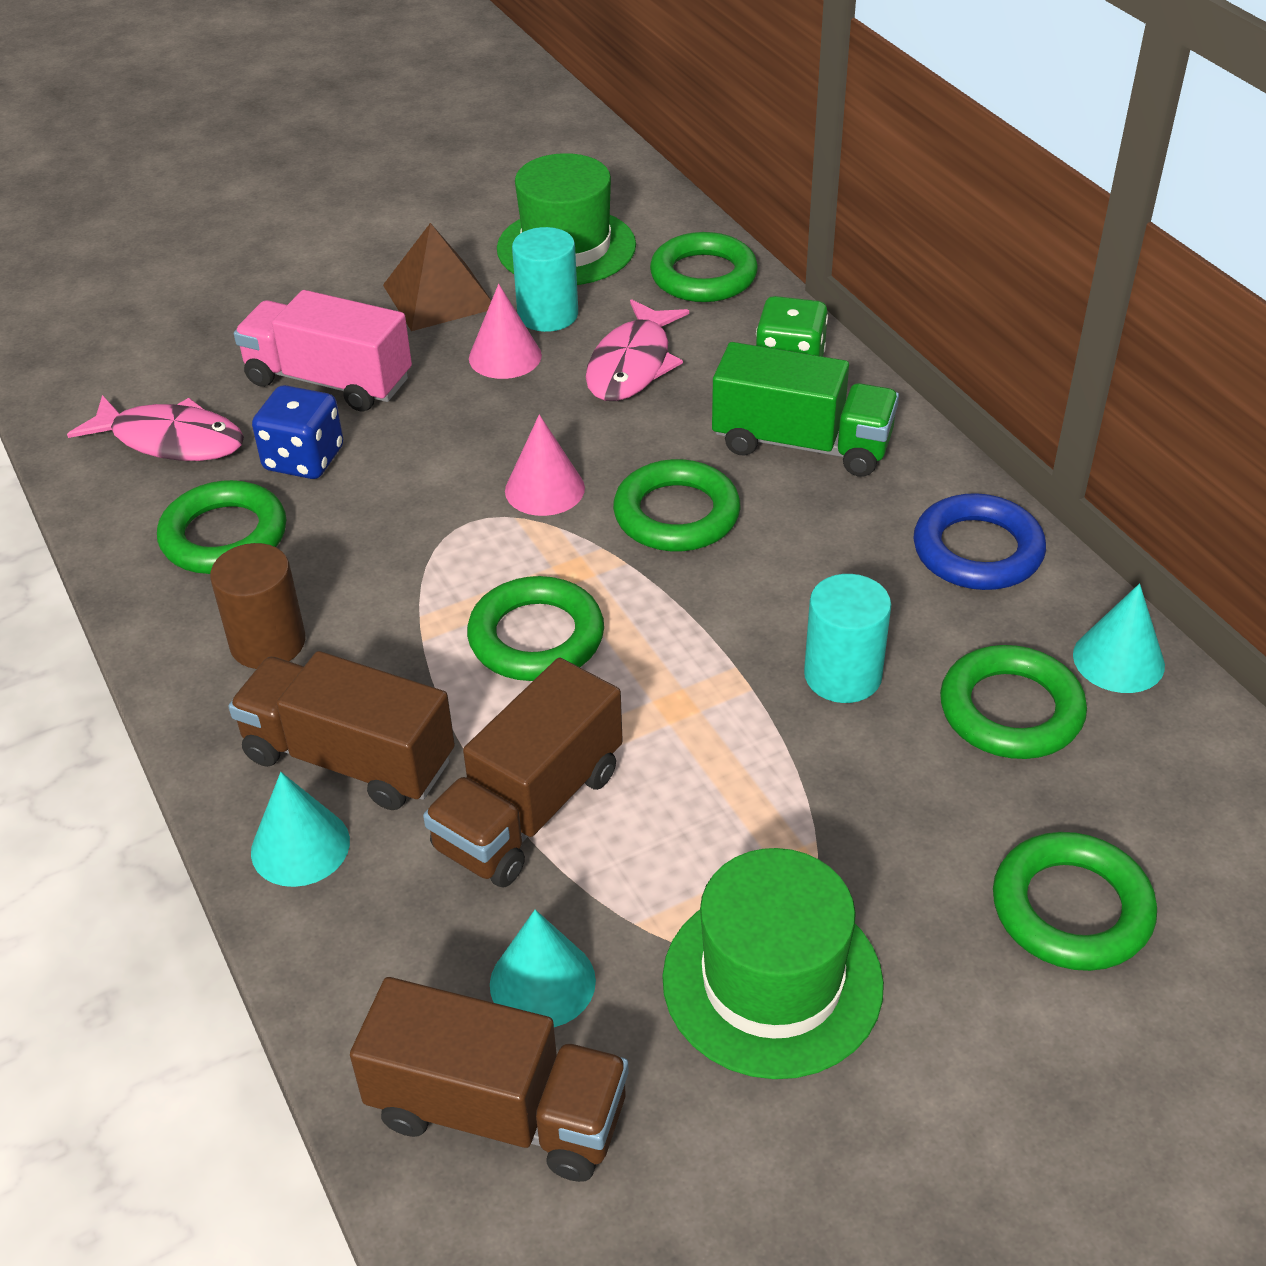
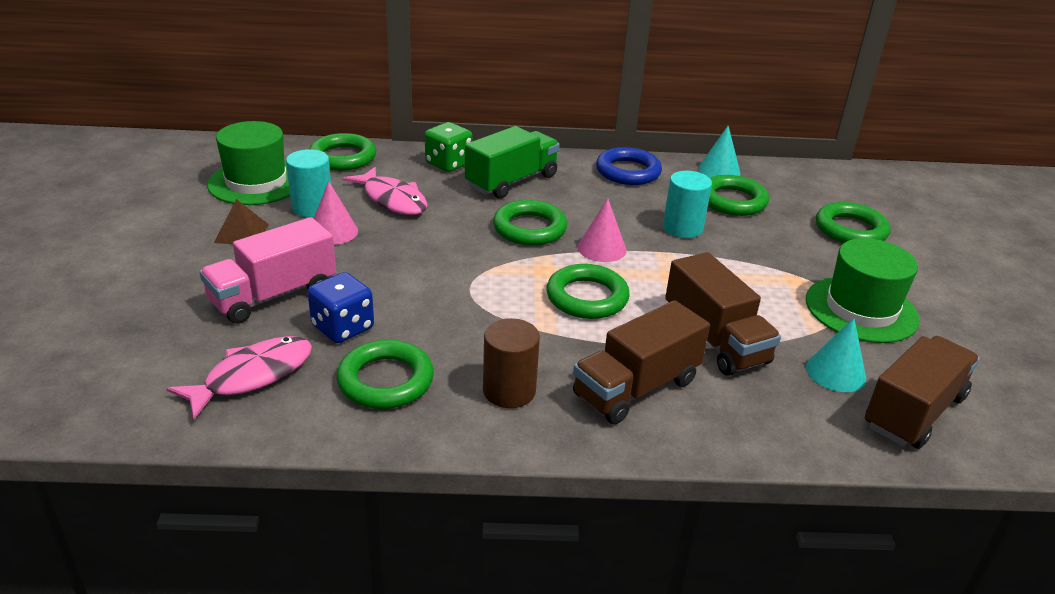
camera: 65 degrees left, 10 degrees down
turquoise cone [251,772,350,887] -> none
brown pyramid [383,223,492,331] -> brown pyramid [214,199,269,244], size x0.66
pink cone [505,414,585,516] -> pink cone moved to [578,198,626,262]

